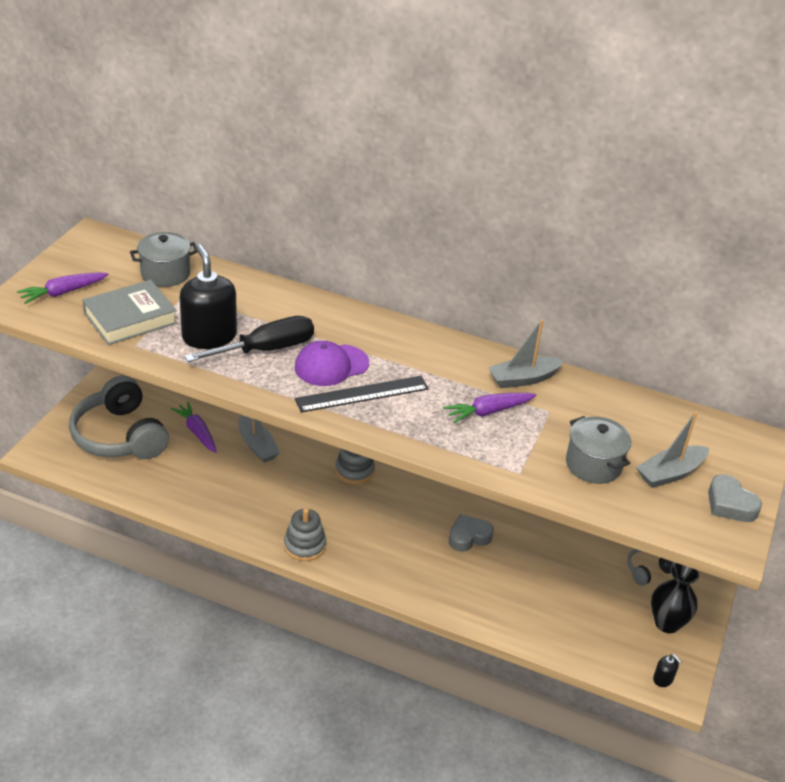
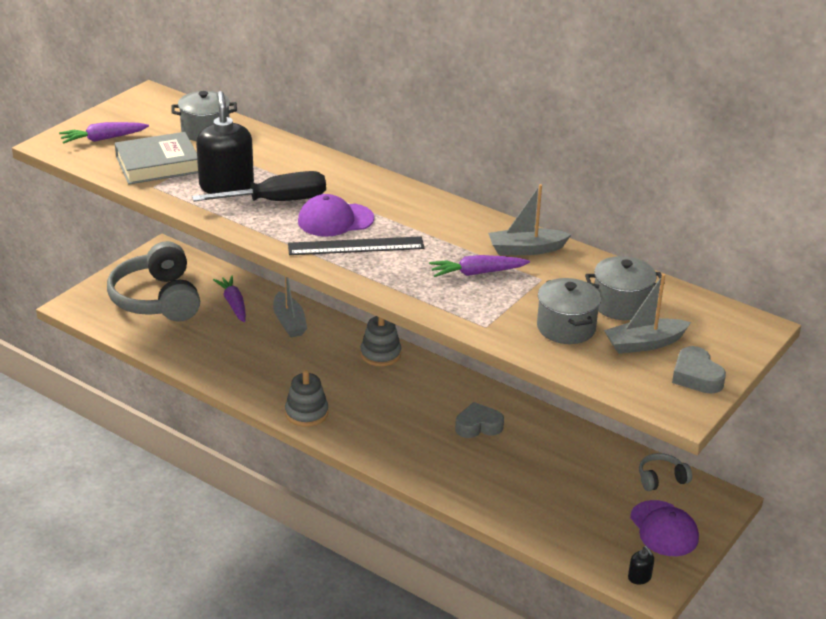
camera: 15 degrees right, 5 degrees down
black vase [651,563,699,633] -> purple cap [630,500,699,556]
none -> grey pot [585,256,665,320]

